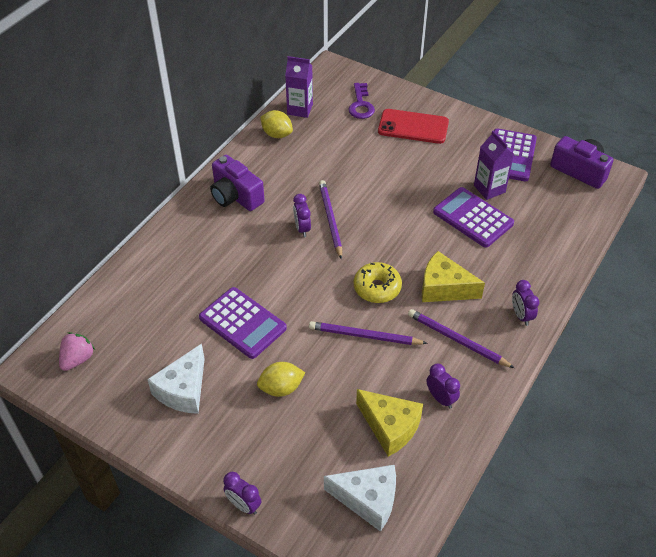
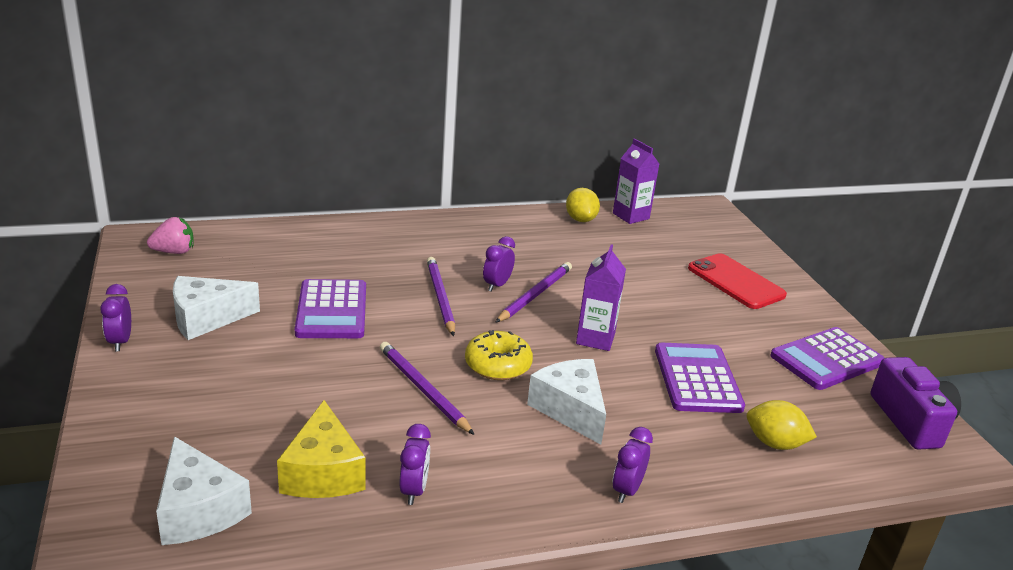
camera: 40 degrees right, 20 degrees down
purple camera [210,155,265,211] -> none
purple clock [223,472,261,515] -> purple clock moved to [100,284,131,351]
yellow lemon [257,362,305,397] -> yellow lemon moved to [747,400,817,450]
purple key [349,83,375,119] -> none
purple pencil [408,309,514,368] -> purple pencil moved to [427,257,455,336]
yellow cheese [422,251,485,302] -> white cheese [527,359,606,445]
purple carton [474,130,514,200] -> purple carton moved to [576,244,626,351]

